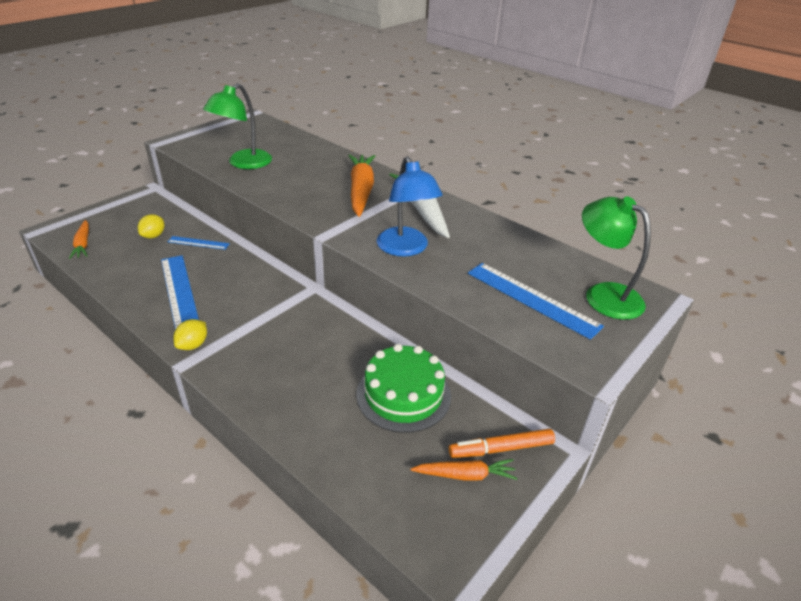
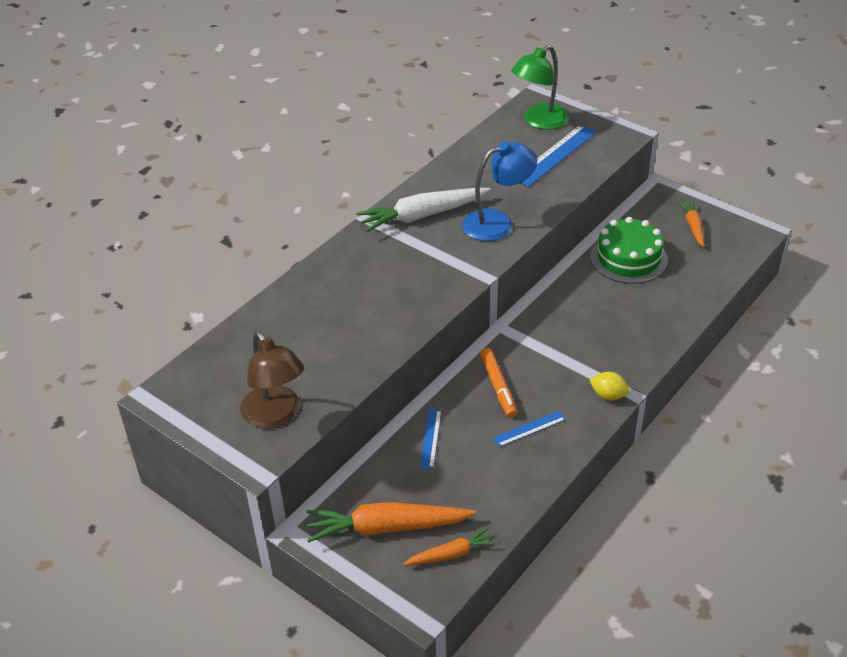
camera: 90 degrees left, 5 degrees up
yellow lemon [138,214,165,239] -> none
blue ruler [161,255,199,330] -> blue ruler [493,411,566,447], size x0.55
green lamp [203,83,272,169] -> none
orange carrot [348,154,375,217] -> orange carrot moved to [307,502,476,543]
orange marker [449,429,555,458] -> orange marker moved to [480,348,517,418]
none -> brown lamp [240,331,304,429]

